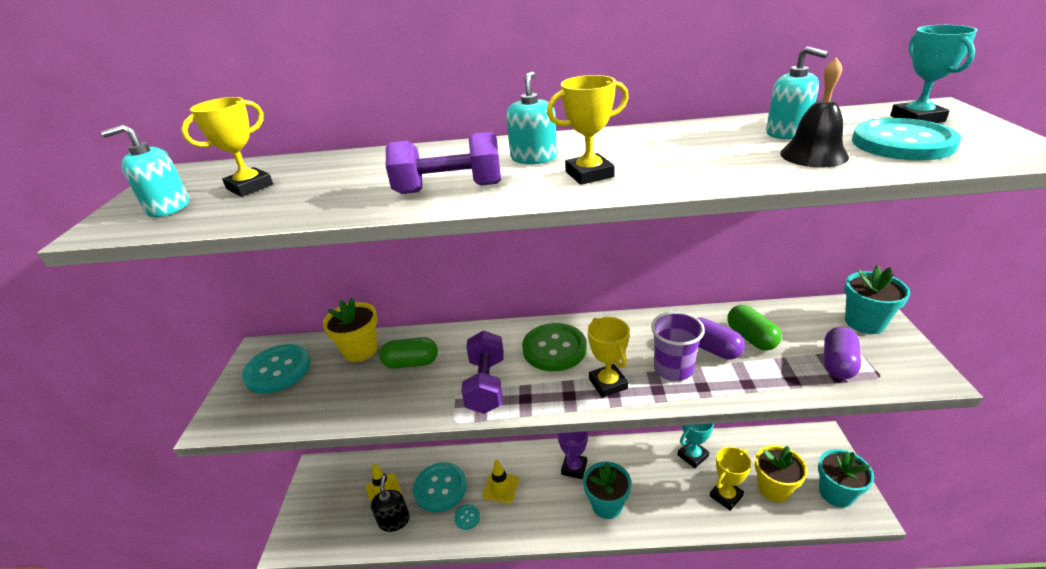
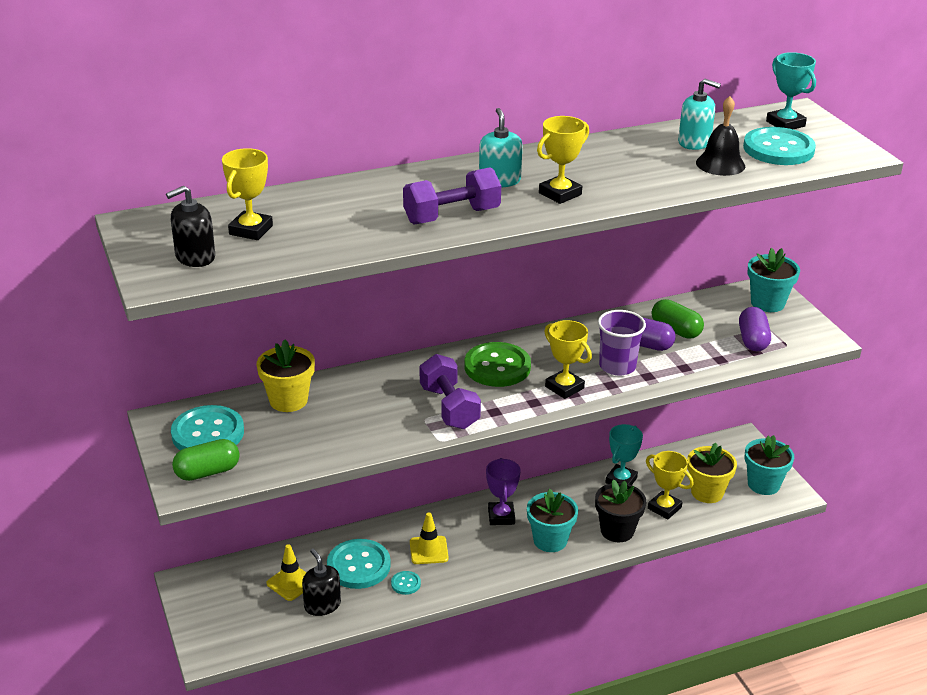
camera: 25 degrees left, 0 degrees up
turquoise soap dispenser [101,124,189,217] -> black soap dispenser [166,186,215,267]
green capsule [379,337,438,369] -> green capsule moved to [172,439,240,481]
yellow trophy [710,447,752,511] -> yellow trophy turned 75 degrees counterclockwise [646,451,694,519]
none -> black flower pot [595,479,646,542]

